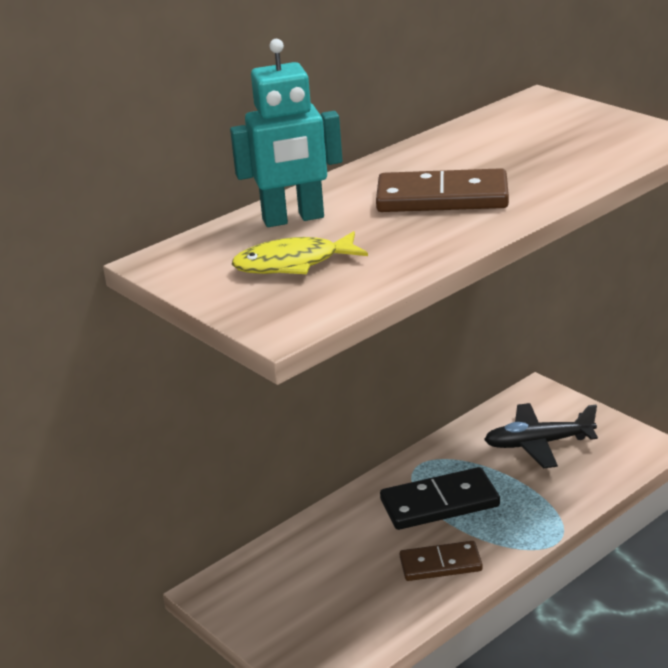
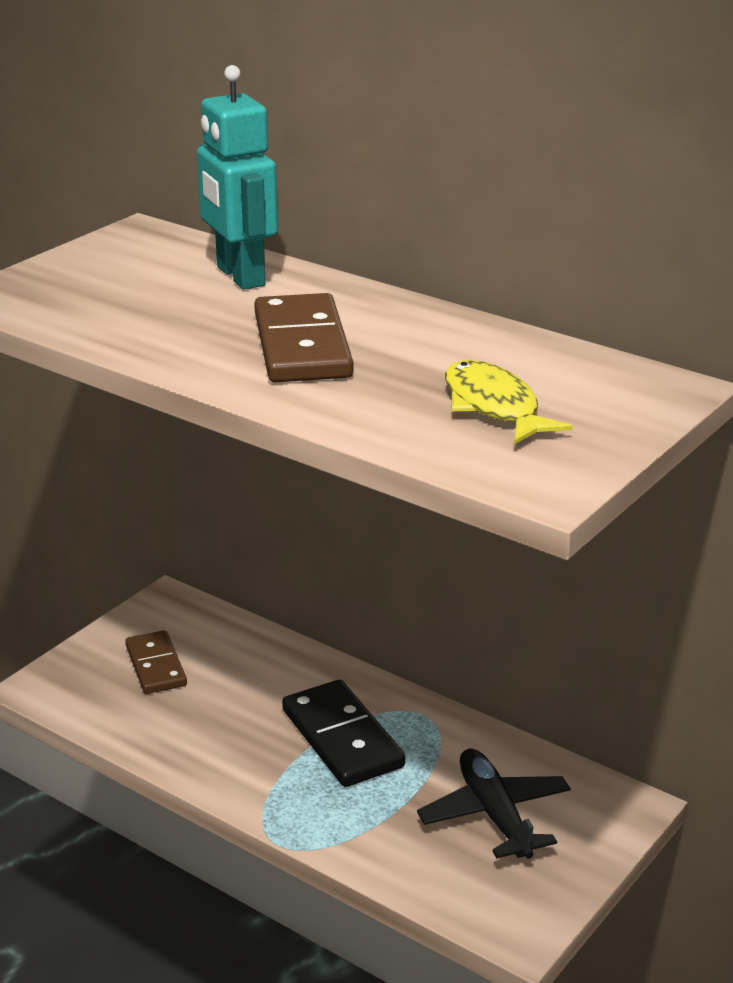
camera: 75 degrees right, 0 degrees up
yellow fish [232,231,368,274] -> yellow fish moved to [445,360,573,444]
brown domino [400,541,483,581] -> brown domino moved to [125,630,187,694]

